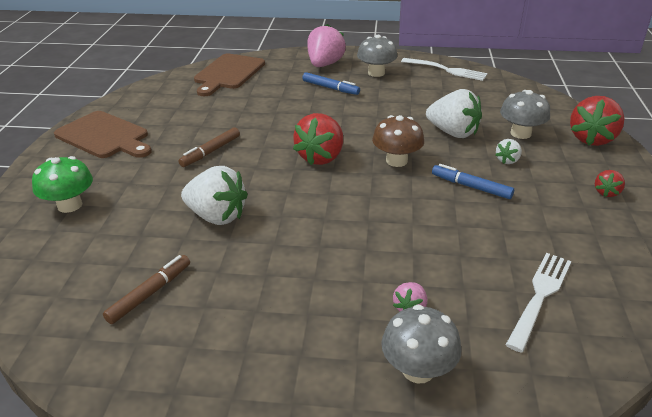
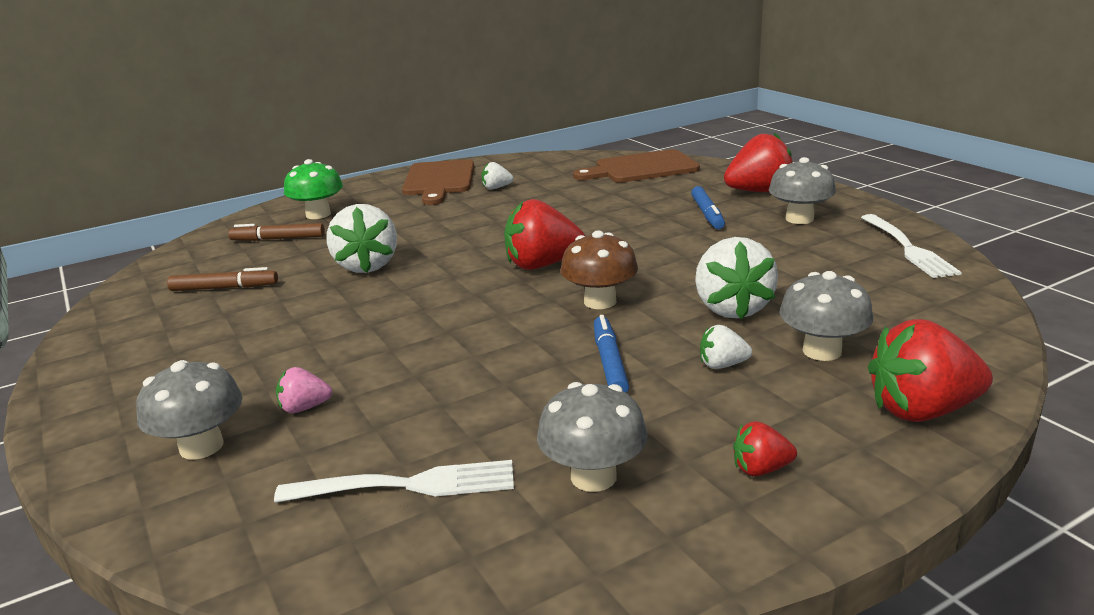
camera: 55 degrees right, 10 degrees down
brown marker [178,127,240,167] -> brown marker moved to [228,223,325,241]
pink strawberry [307,24,346,67] -> red strawberry [724,133,793,192]
none -> white strawberry [482,162,513,190]
none -> grey mushroom [537,382,648,492]

